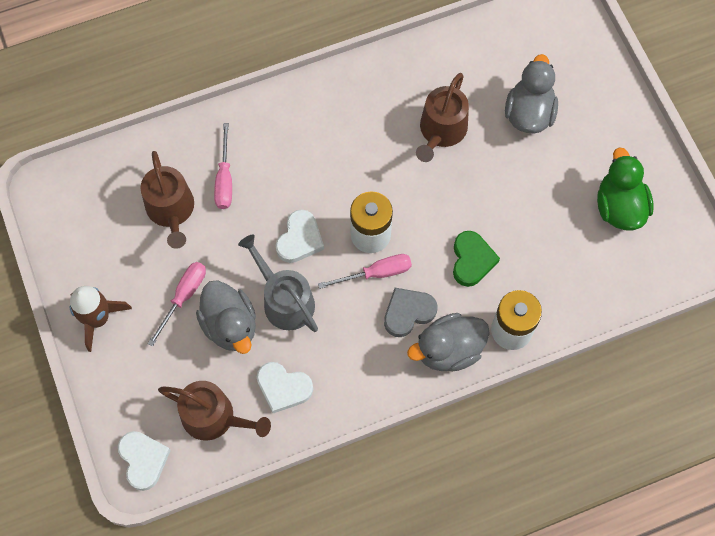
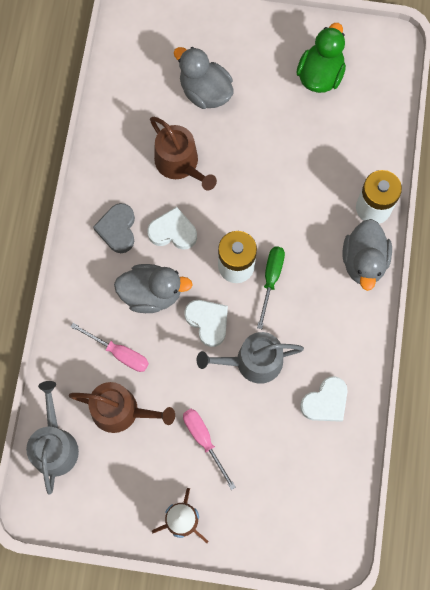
camera: 60 degrees left, 5 degrees up
white heart [118,431,171,491] -> white heart moved to [147,207,197,250]
brown watering can [158,381,271,441] -> none
grey duck [196,280,256,354] -> grey duck moved to [114,264,193,313]
pink screwdriver [318,254,412,289] -> green screwdriver [257,246,285,329]
grey heart [384,288,437,337] -> grey heart moved to [93,203,135,253]
green heart [453,231,500,287] -> none
green duck [597,147,654,230] -> green duck turned 90 degrees clockwise [296,23,346,93]
none -> grey watering can [26,381,79,494]

